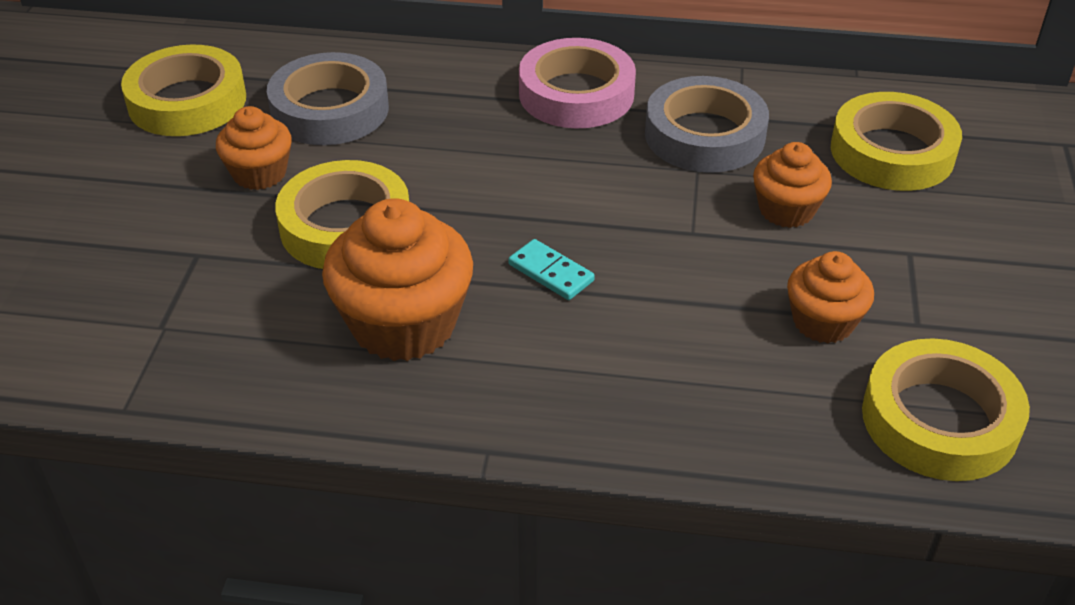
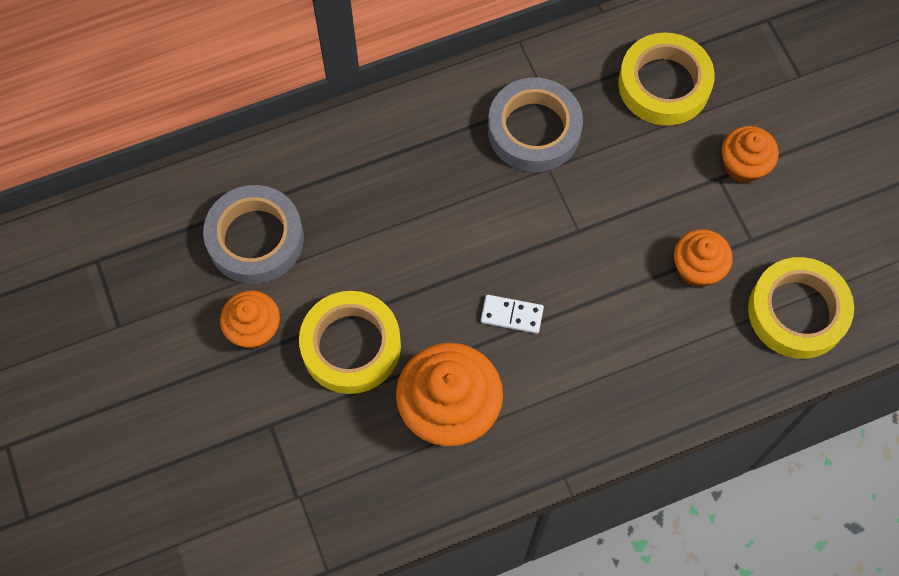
camera: 30 degrees left, 25 degrees up
yellow tape [121,44,246,136] -> none
turquoise domino [508,239,595,300] -> white domino [481,295,544,334]
pink tape [519,38,636,128] -> none
orange cupcake [753,142,832,228] -> orange cupcake moved to [722,126,779,183]

